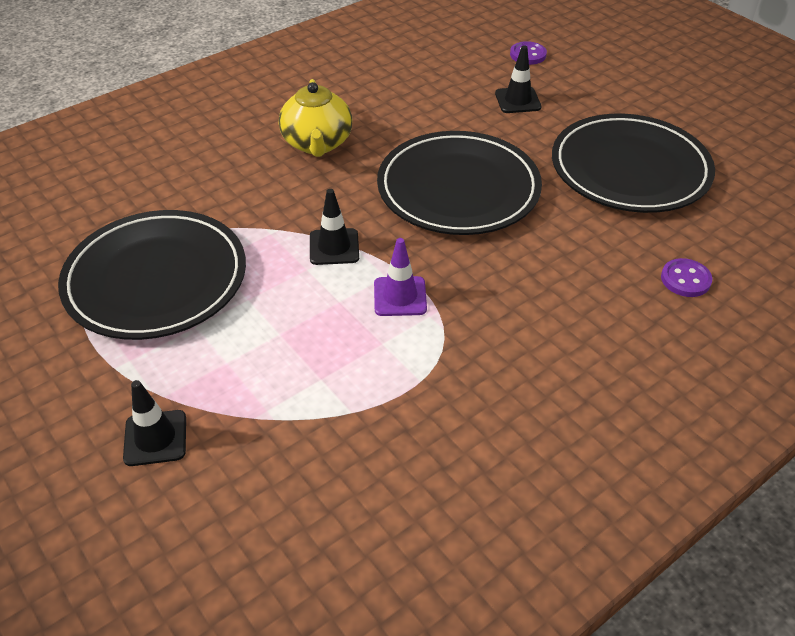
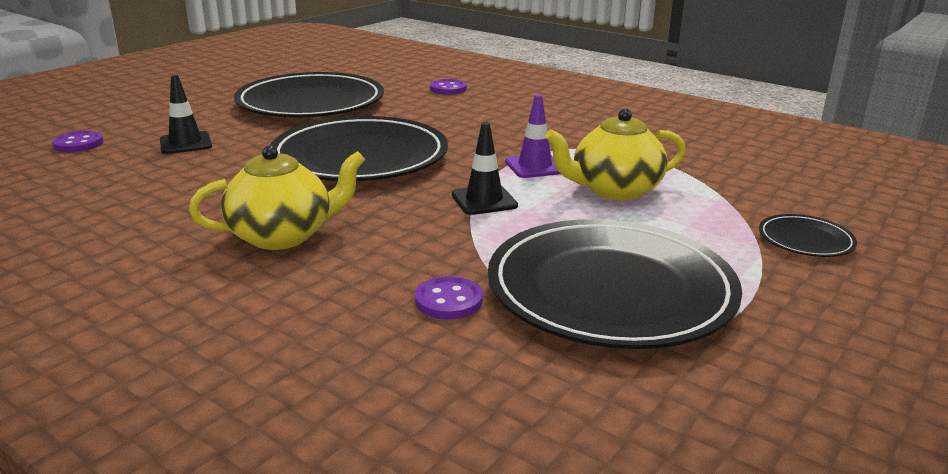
camera: 105 degrees left, 20 degrees down
black traffic cone [123,380,186,466] -> black plate [759,214,857,257]
none -> purple button [415,276,483,320]
none -> yellow teapot [545,109,686,200]

